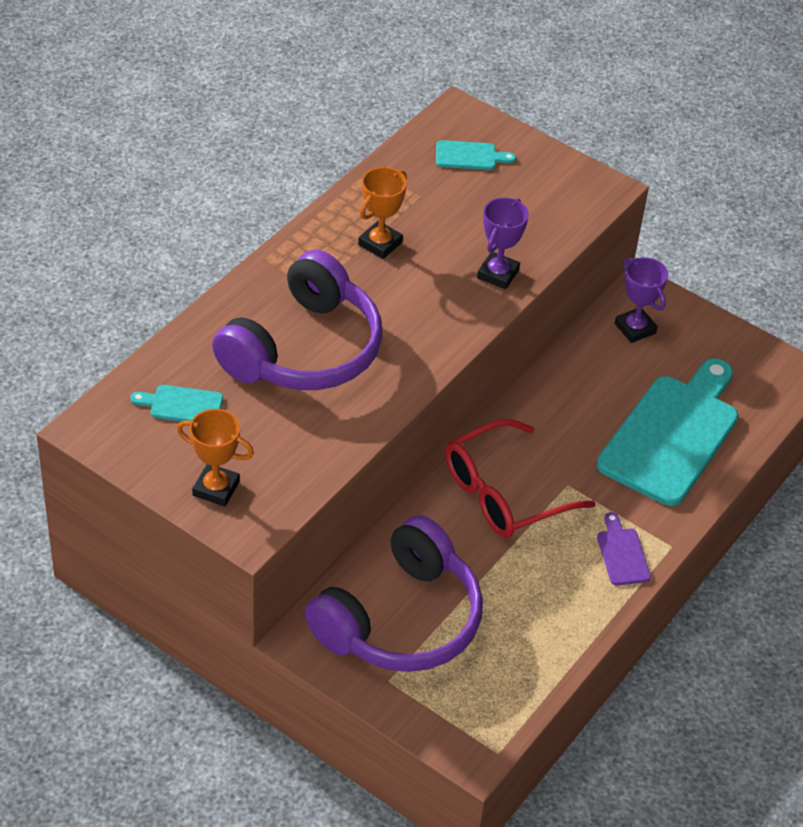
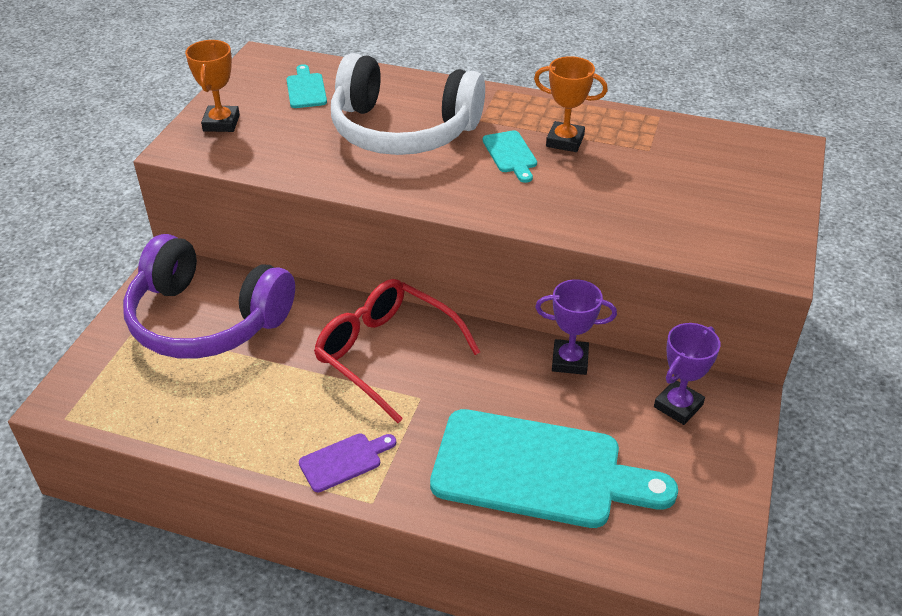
camera: 75 degrees right, 5 degrees down
purple headphones [212,250,383,390] -> white headphones [331,53,485,155]
turquoise cutting board [436,140,516,170] -> turquoise cutting board moved to [483,131,537,183]
purple trophy [477,197,529,289] -> purple trophy moved to [535,279,617,375]

